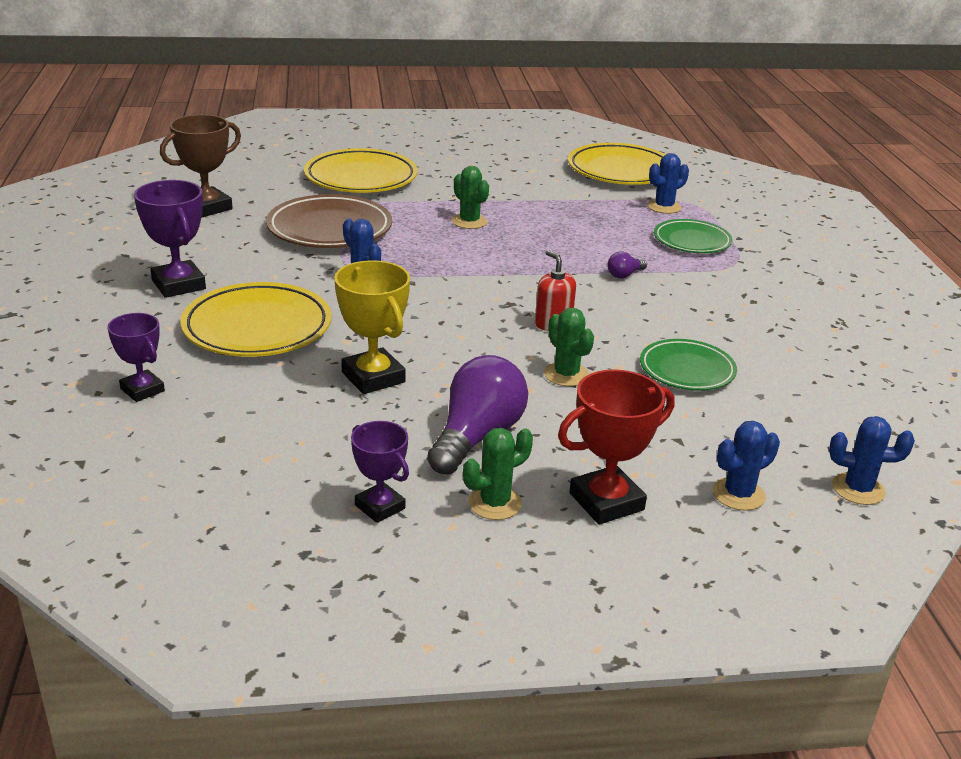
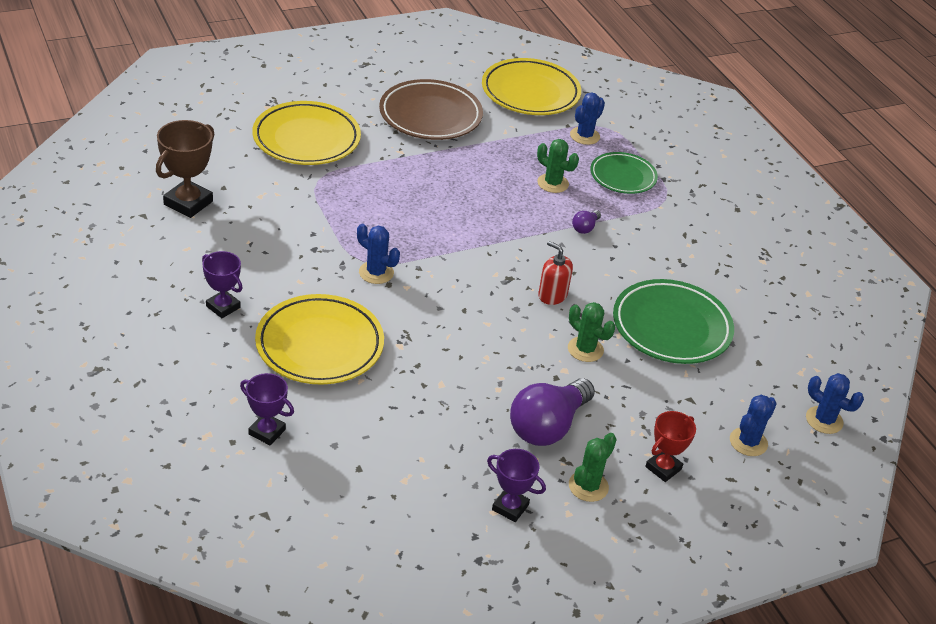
camera: 20 degrees left, 10 degrees up
purple trophy [134,180,206,298] -> purple trophy [202,251,242,318], size x0.65
brown plate [266,194,392,248] -> brown plate moved to [379,79,483,140]
yellow trophy [334,260,410,394] -> none
purple light bulb [427,355,528,475] -> purple light bulb turned 150 degrees counterclockwise [510,379,595,446]
green cactus [452,166,489,229] -> green cactus moved to [537,139,579,193]
red trophy [558,369,674,524] -> red trophy [645,411,696,482], size x0.65
green plate [640,339,737,391] -> green plate [613,279,734,364], size x1.58
blue cactus [829,416,915,505] -> blue cactus turned 45 degrees clockwise [806,373,864,434]

